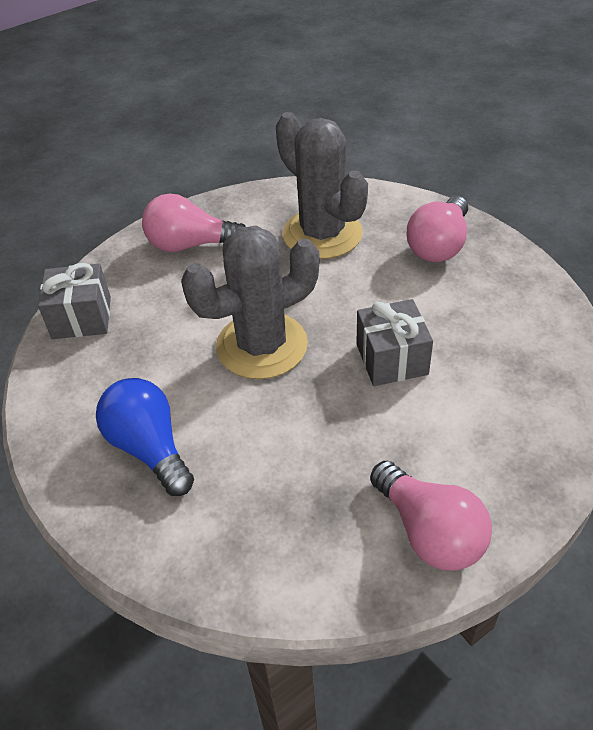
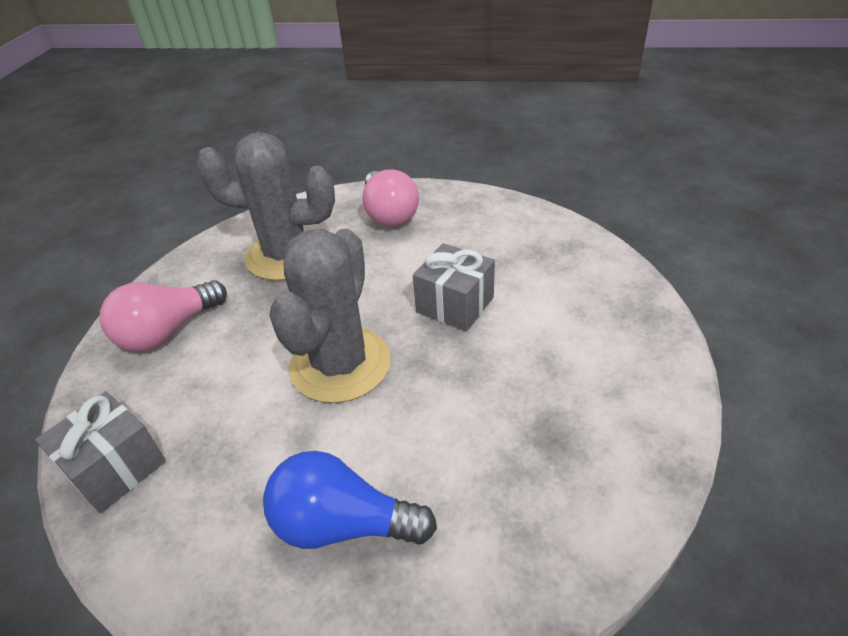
camera: 45 degrees left, 5 degrees down
pink light bulb [370,461,492,571] -> none

